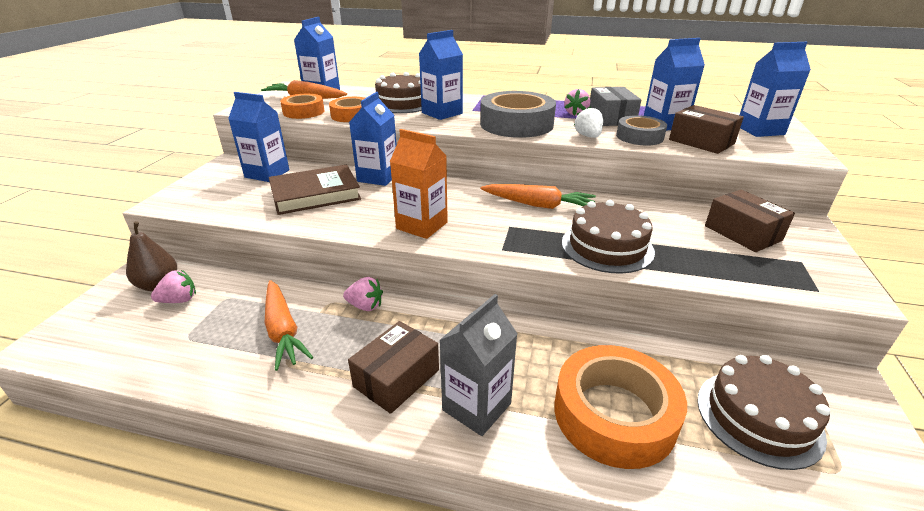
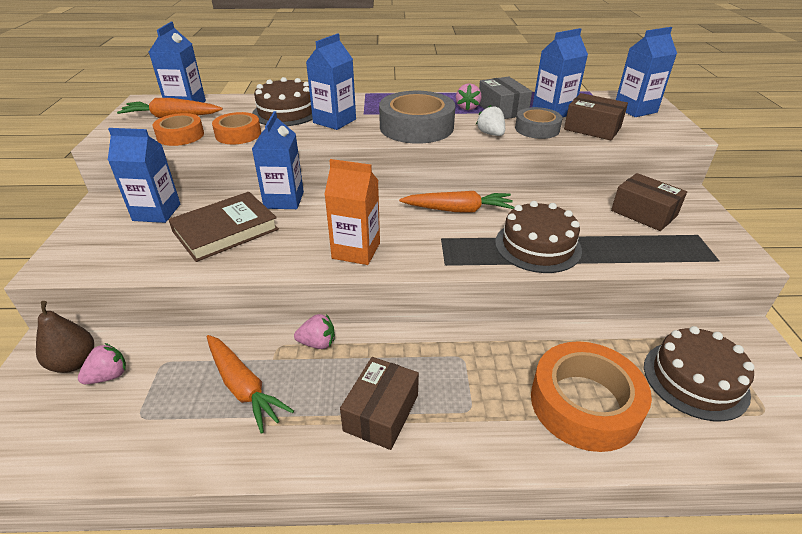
camera: 15 degrees left, 5 degrees up
grey carton [439,294,517,436] -> none

